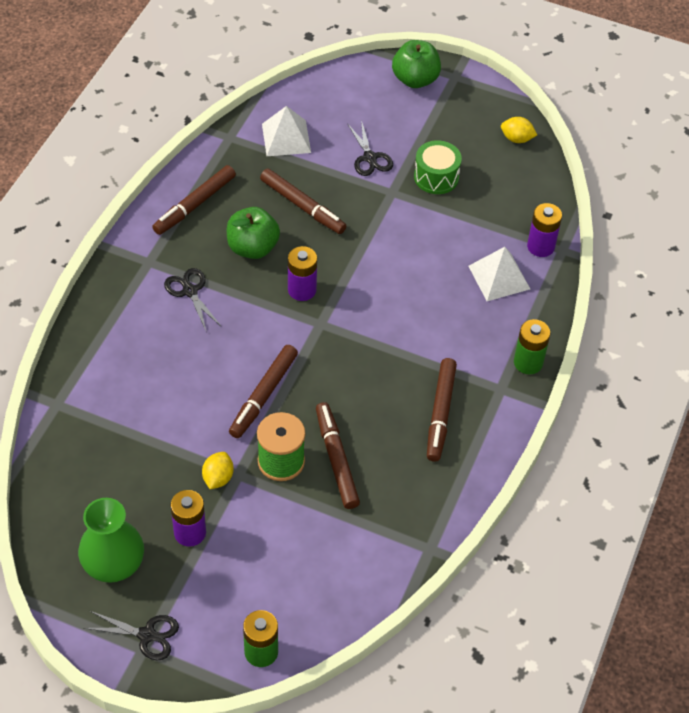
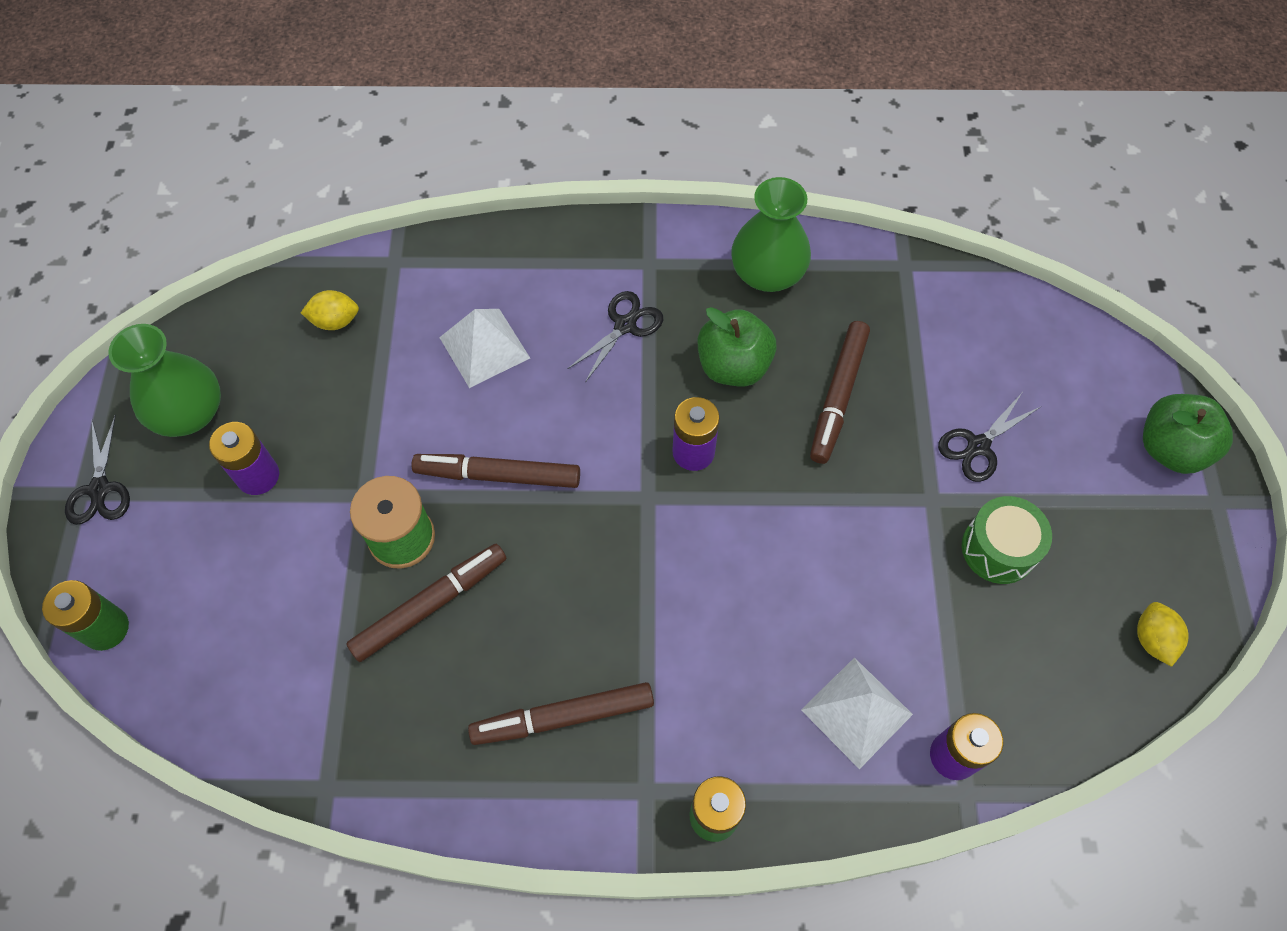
camera: 70 degrees right, 10 degrees up
brown marker [152,165,236,235] -> green vase [731,177,811,292]
yellow lemon [202,452,233,489] -> yellow lemon moved to [301,290,359,330]
white pyramid [262,106,311,156] -> white pyramid moved to [439,309,530,388]

